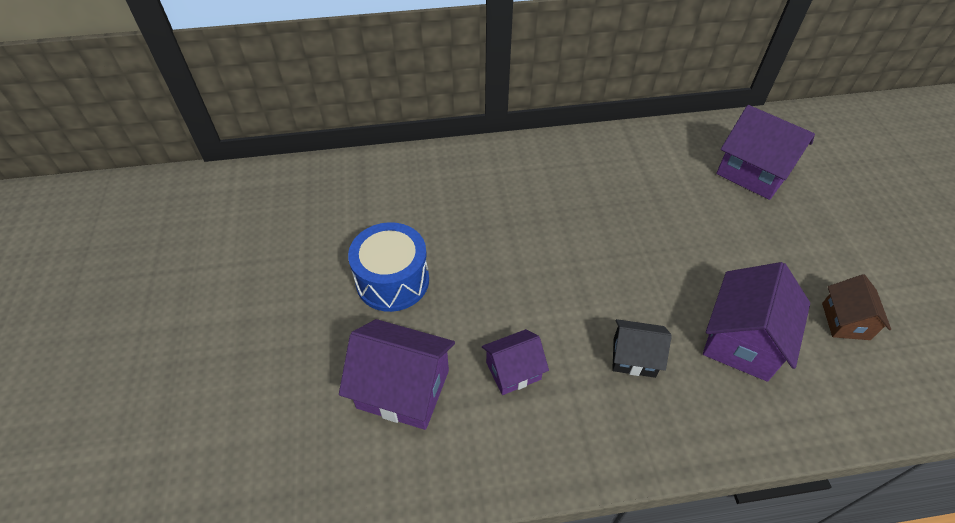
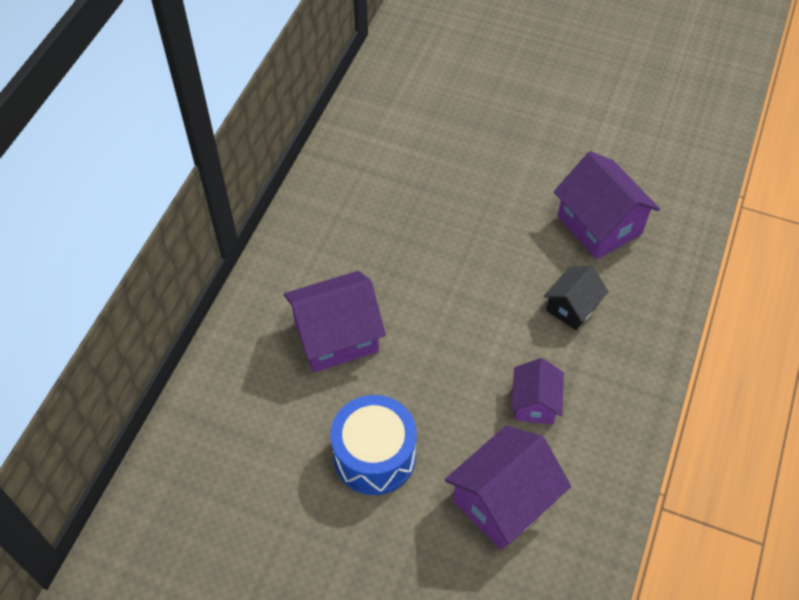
camera: 60 degrees left, 5 degrees up
purple house [716,105,815,200] -> purple house moved to [284,271,386,372]
brown house [822,274,891,340] -> none

